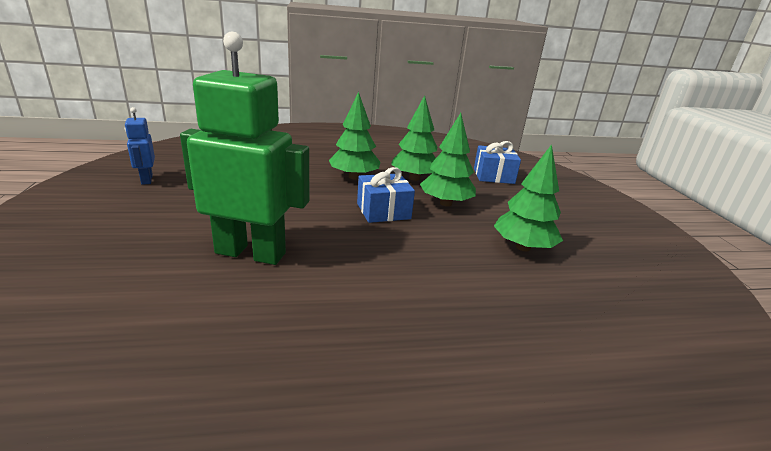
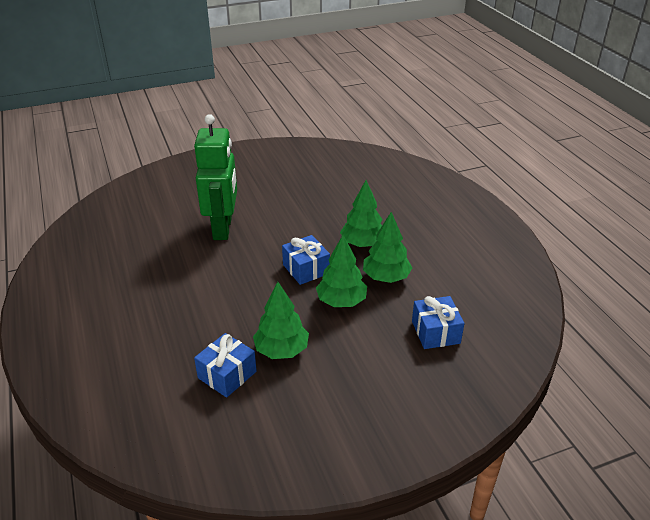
camera: 80 degrees right, 10 degrees up
blue robot [125,107,155,185] -> none
none -> blue gift [194,333,257,398]

